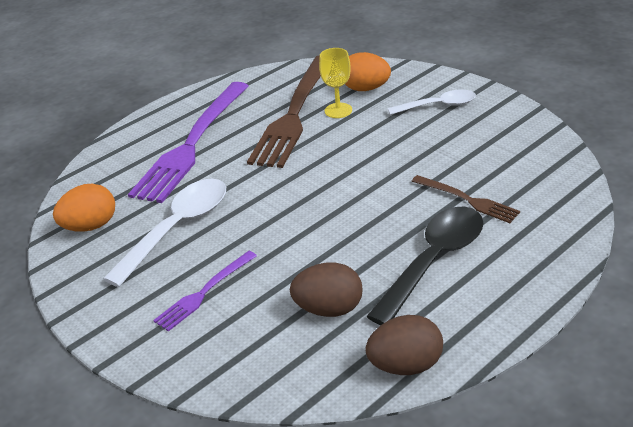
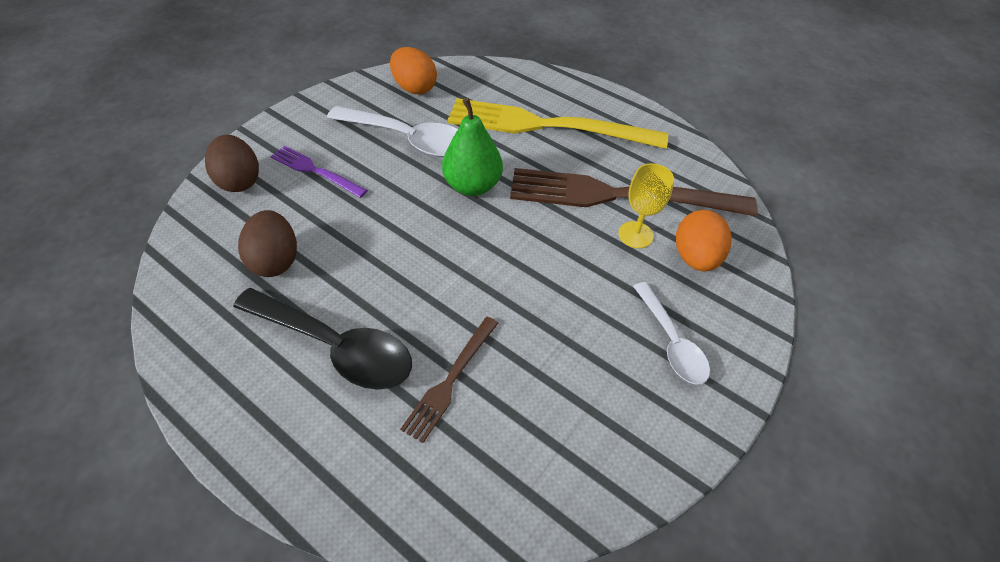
camera: 75 degrees right, 15 degrees up
purple fork [128,82,249,203] -> yellow fork [447,98,668,149]
brown egg [365,315,443,375] -> brown egg moved to [205,135,259,192]
none -> green pear [442,98,503,196]

